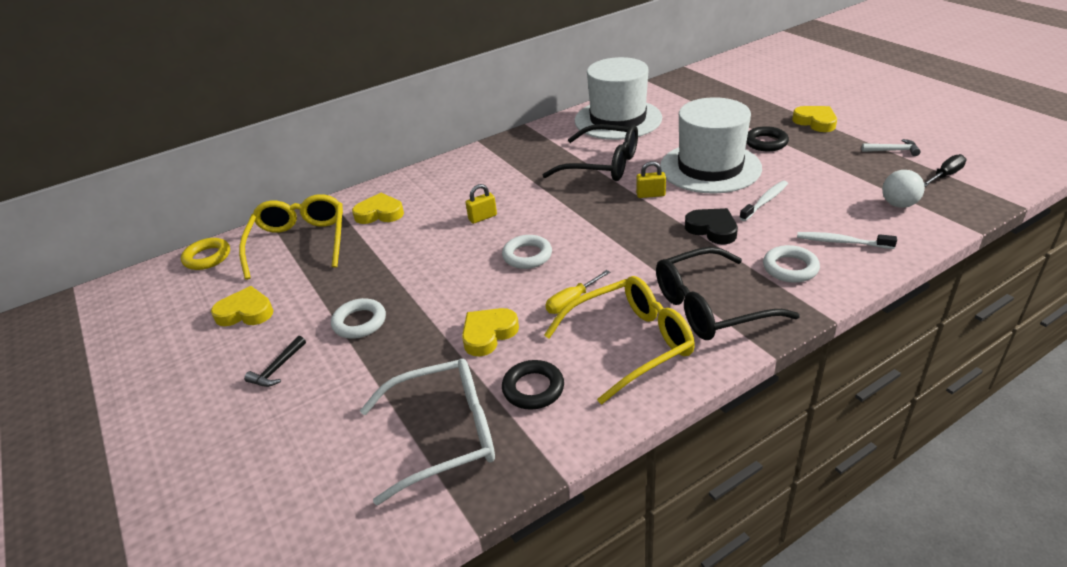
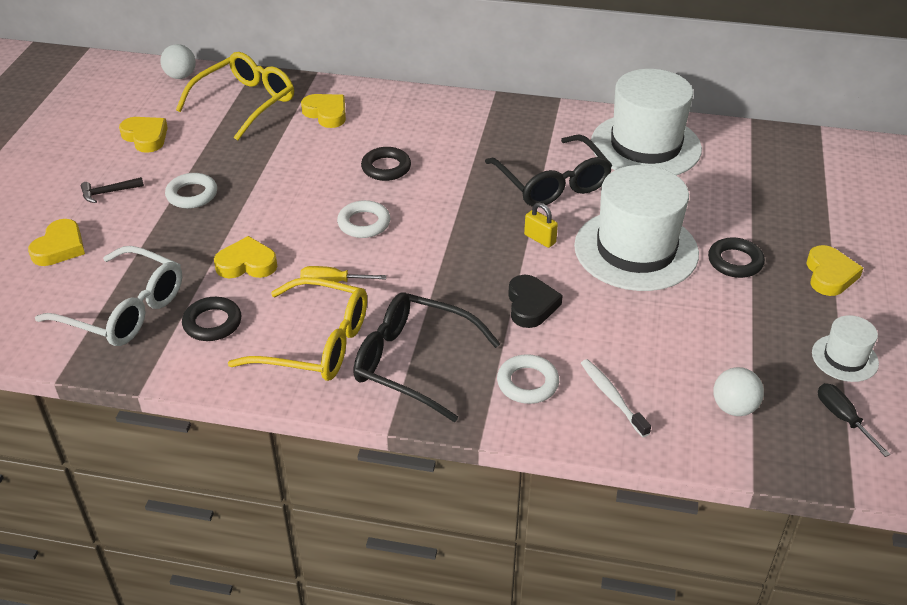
camera: 40 degrees right, 5 degrees up
yellow ring [181,238,230,270] -> white ball [160,44,196,79]
yellow padlock [466,184,497,224] -> black ring [361,147,411,181]
white toothbrush [740,181,788,221] -> none
white hammer [861,139,921,156] -> white hat [812,315,879,382]
black screwdriver [924,154,967,187] -> black screwdriver turned 120 degrees counterclockwise [818,383,890,457]
none -> yellow heart [28,219,85,266]

